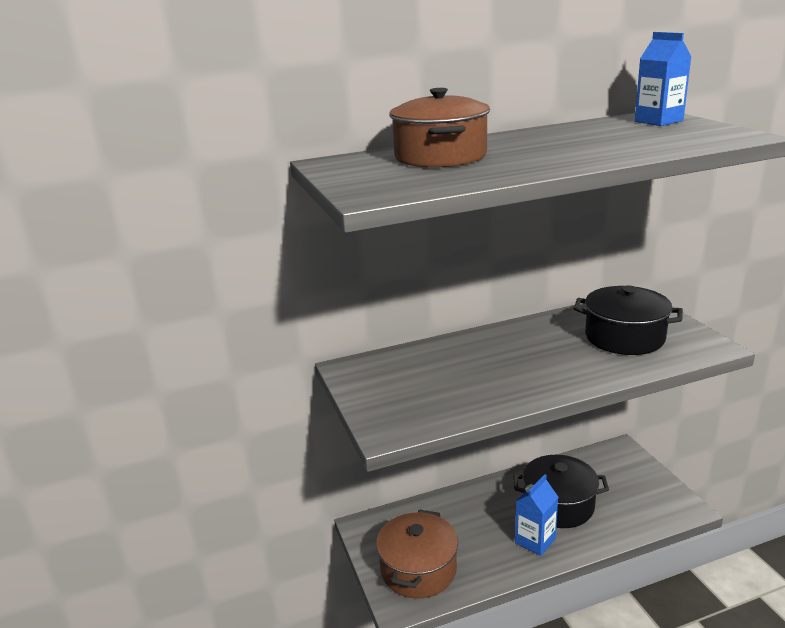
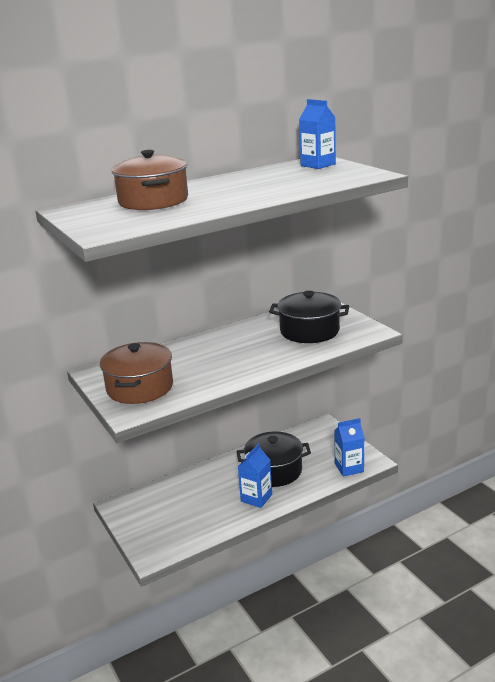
camera: 10 degrees left, 0 degrees up
brown pot [376,510,458,598] -> brown pot moved to [100,342,173,404]
none -> blue carton [334,418,365,477]

